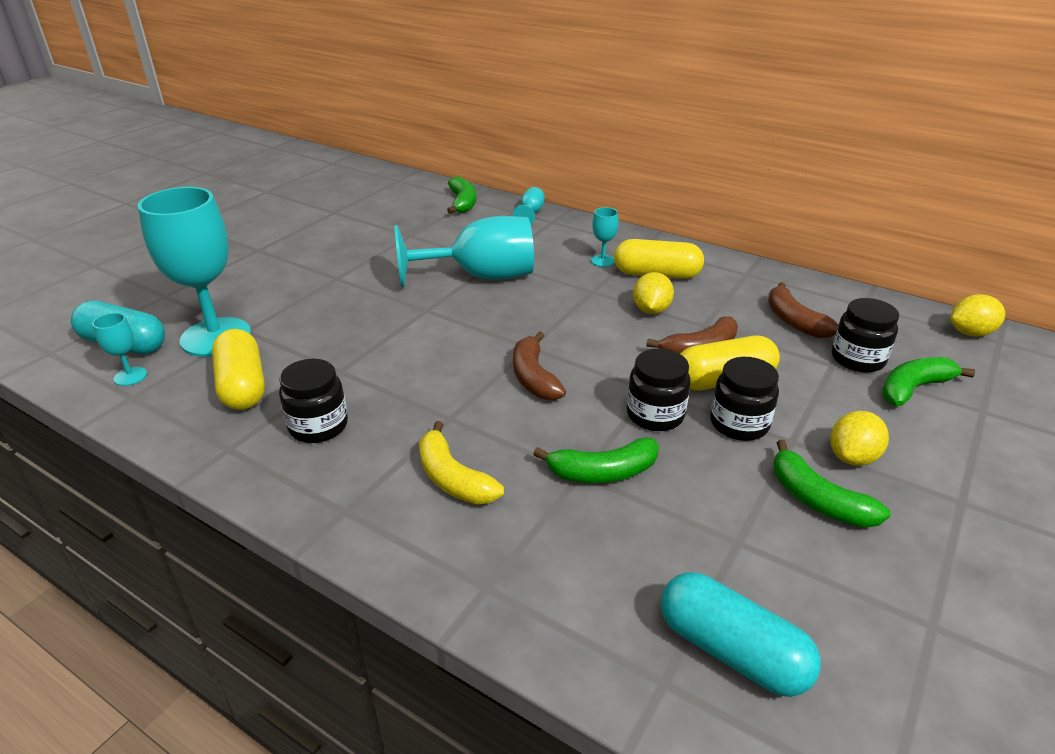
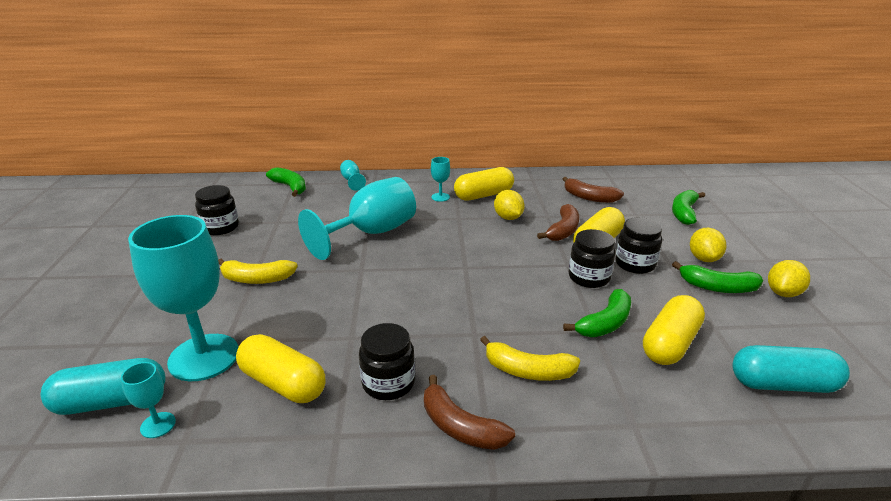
camera: 35 degrees left, 5 degrees down
brown banana [513,332,566,400] -> brown banana moved to [424,375,515,450]
black jar [832,298,899,373] -> black jar moved to [195,185,239,235]
yellow lemon [950,294,1005,337] -> yellow lemon moved to [768,260,810,297]
none -> yellow banana [218,259,298,284]
none -> yellow capsule [643,295,705,365]

